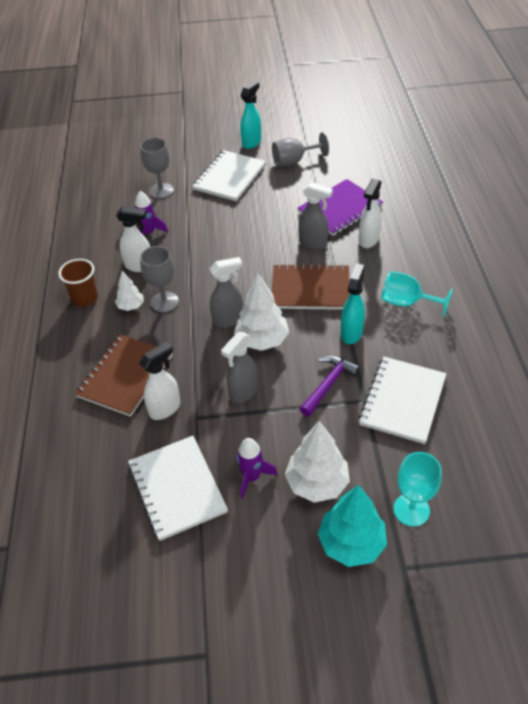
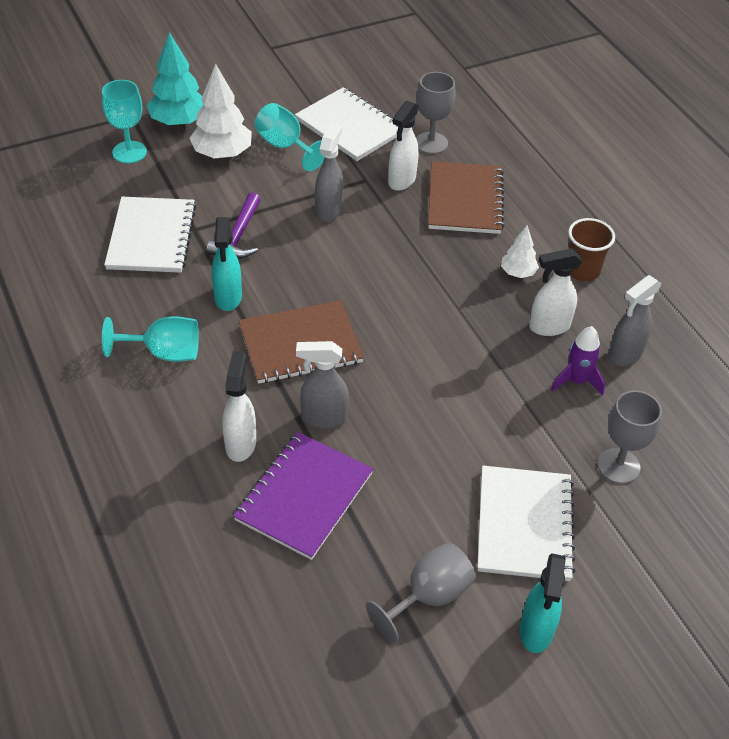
camera: 155 degrees right, 0 degrees up
grey goblet [140,246,179,313] -> grey goblet moved to [416,72,455,154]
grey spray bottle [209,257,243,328] -> grey spray bottle moved to [608,275,662,366]
white tree [234,273,289,351] -> none
purple rocket [236,438,278,499] -> turquoise goblet [254,103,324,171]

